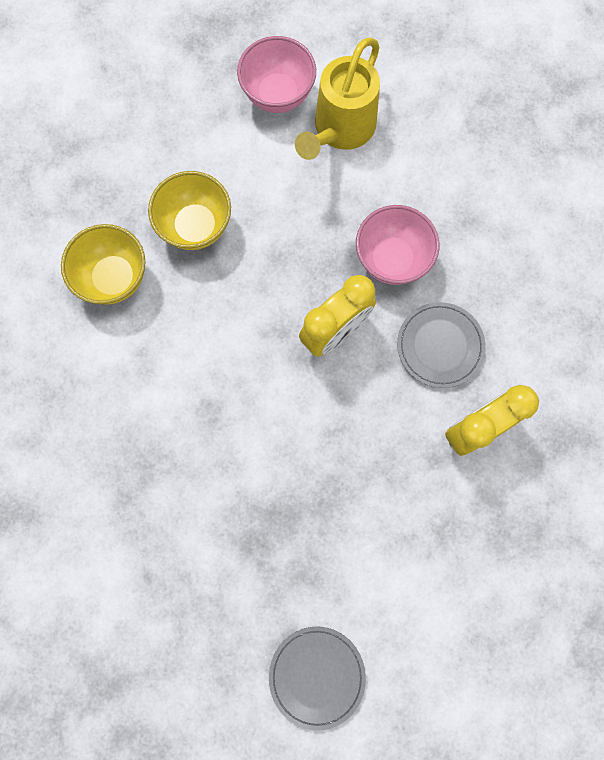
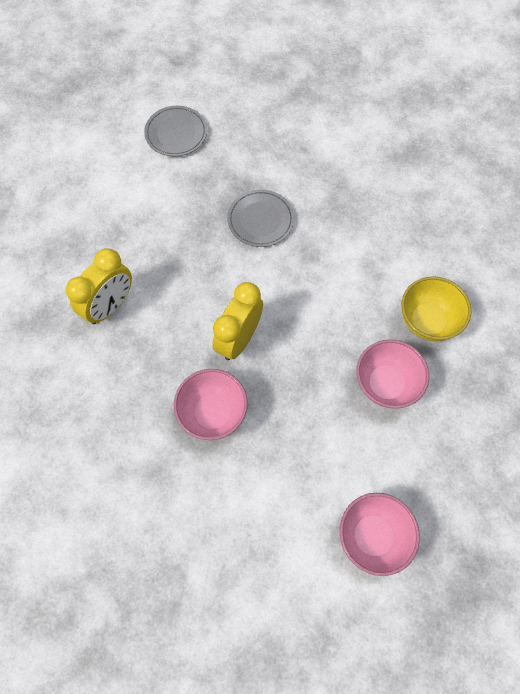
camera: 160 degrees right, 10 degrees down
yellow bowl [148,171,231,250] -> pink bowl [357,339,429,408]
yellow watering can [295,37,380,160] -> none
grey plate [397,302,486,388] -> grey plate moved to [227,189,294,247]

